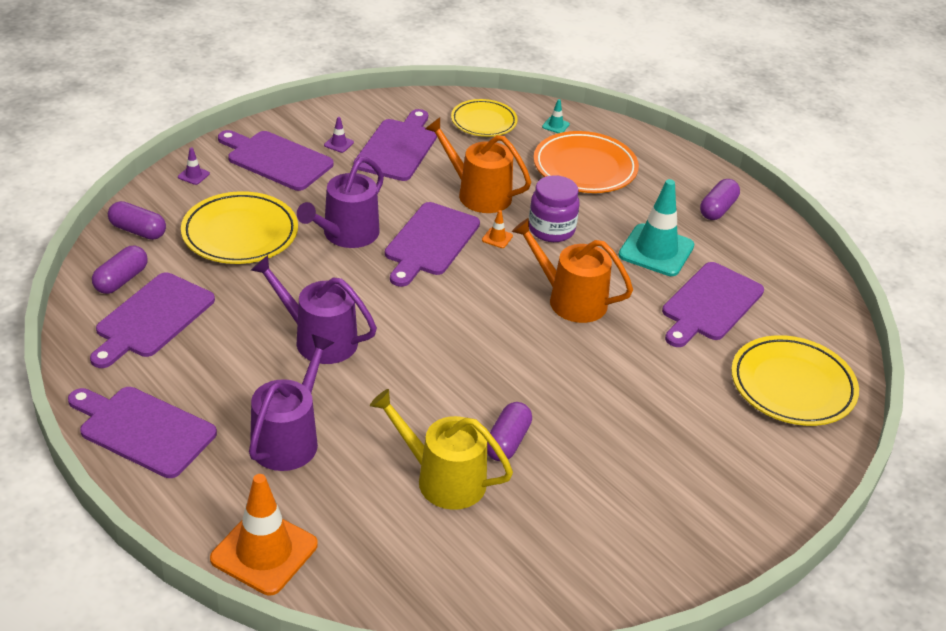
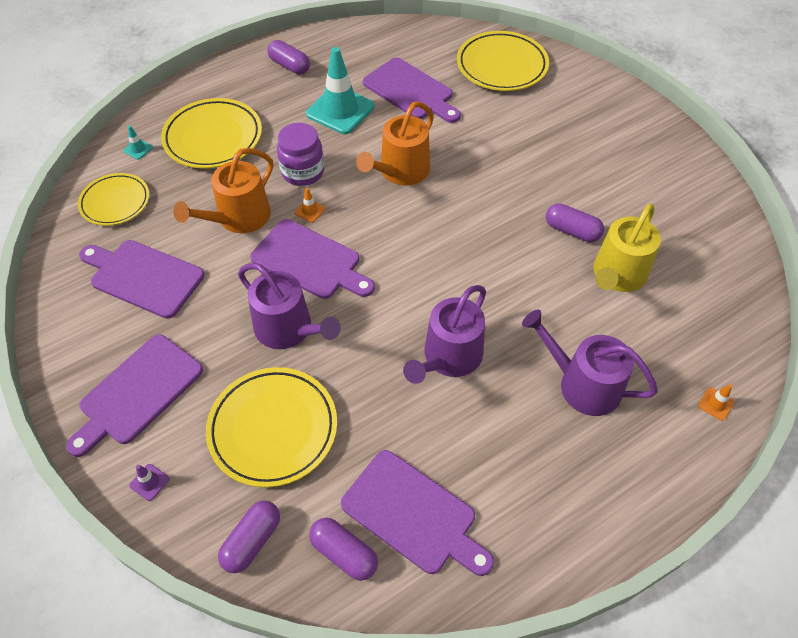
camera: 80 degrees left, 15 degrees up
purple cutting board [68,387,217,478] -> none
orange traffic cone [210,474,318,595] -> orange traffic cone [698,384,734,421], size x0.40
purple traffic cone [324,117,354,153] -> none
orange plate [534,131,639,193] -> yellow plate [161,98,262,169]

